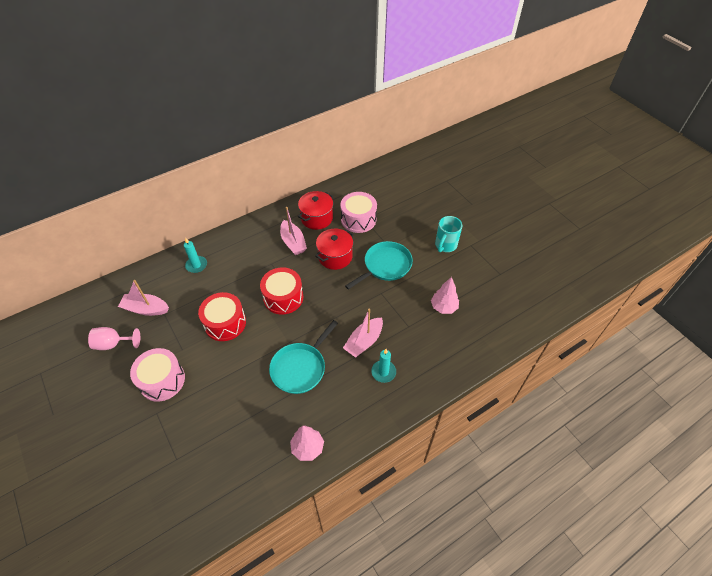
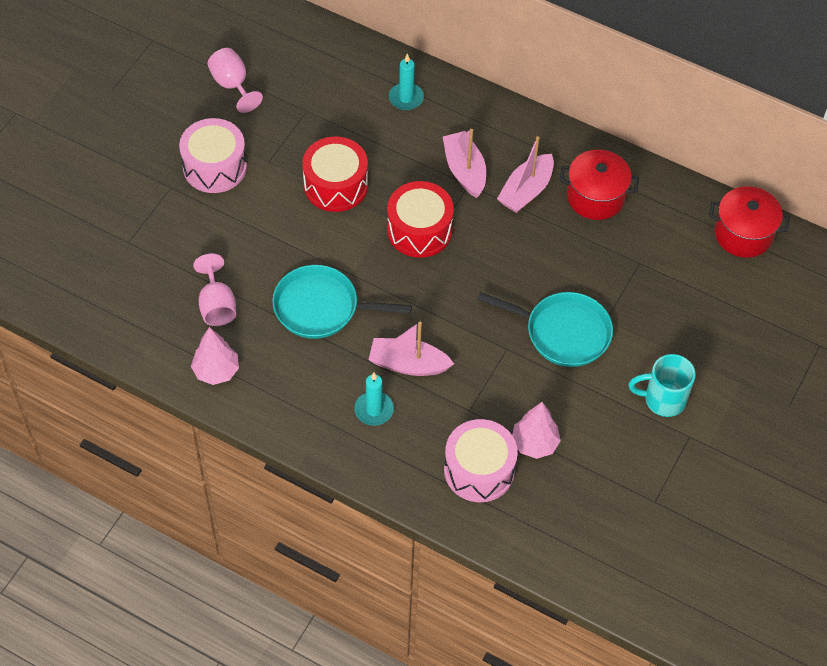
camera: 60 degrees right, 5 degrees up
pink boat [118,280,169,316] -> pink boat moved to [443,129,486,198]
red pot [315,229,354,270] -> red pot moved to [709,186,790,258]
pink drum [340,192,377,233] -> pink drum moved to [444,419,518,502]
none -> pink goblet [193,254,236,326]

